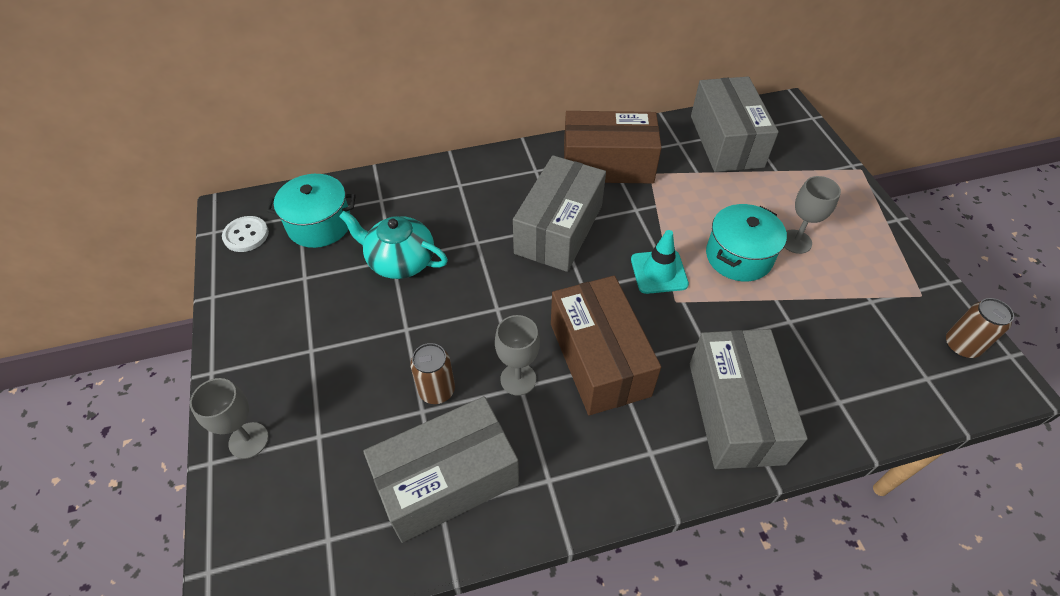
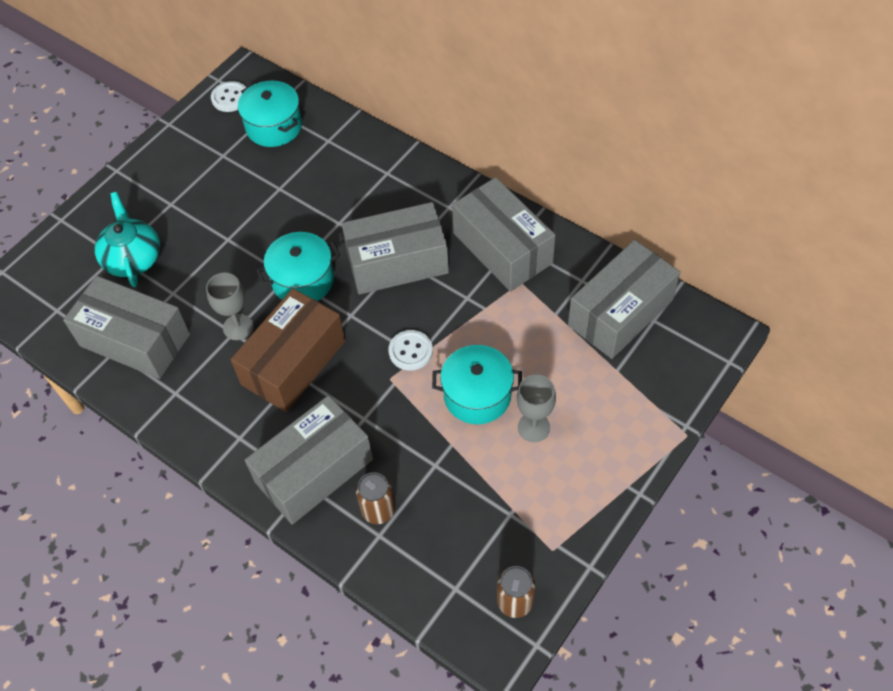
camera: 55 degrees right, 5 degrees up
grey goblet [190,378,269,459] -> none
turquoise teapot [339,211,448,279] -> turquoise teapot moved to [95,192,160,287]
brown can [410,343,455,404] -> brown can moved to [356,472,395,524]
brown box [564,111,662,184] -> grey box [452,177,556,292]
turquoise traffic cone [631,230,689,294] -> white button [389,330,433,371]
none -> turquoise pot [257,232,340,301]

